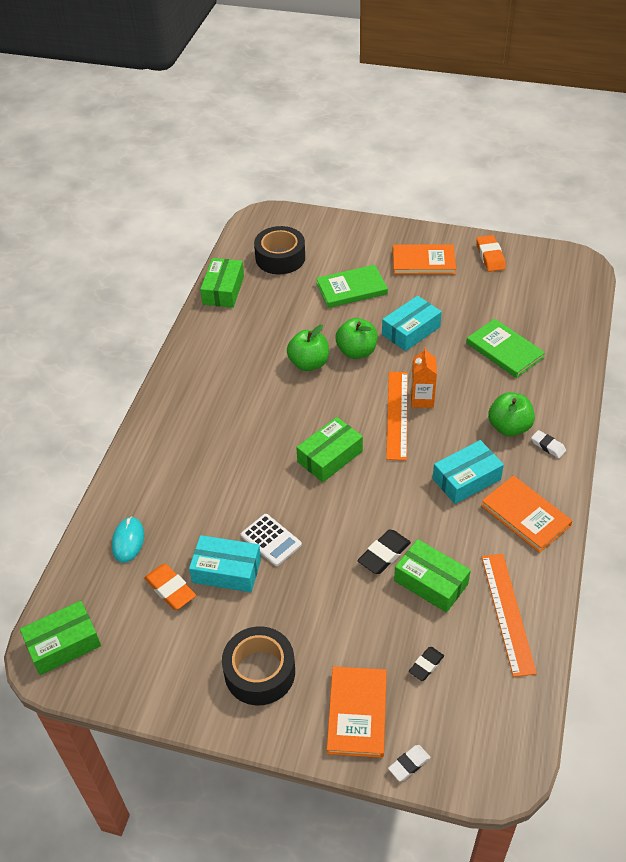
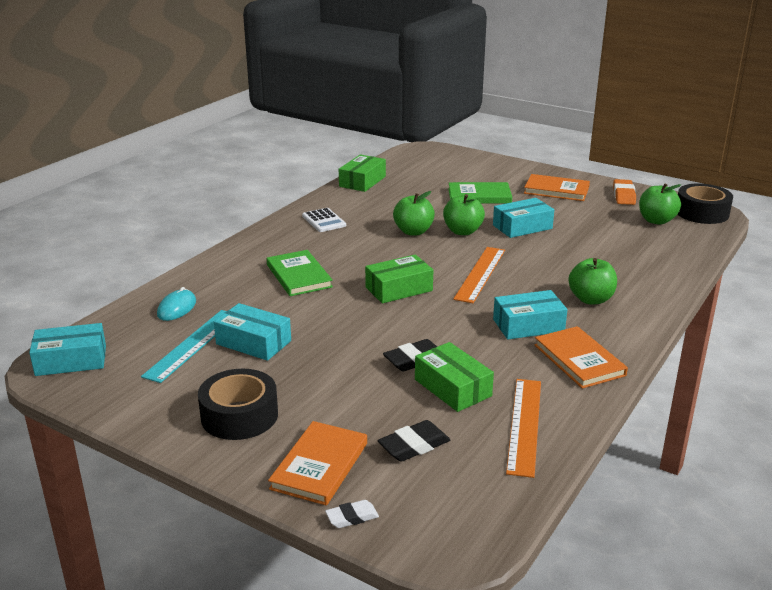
camera: 15 degrees right, 20 degrees down
green box [20,601,101,675] -> turquoise box [29,323,106,376]
orange eraser [144,564,196,610] -> turquoise ruler [141,310,227,383]
white calculator [241,514,302,566] -> white calculator moved to [302,208,346,232]
black tape [254,226,305,274] -> black tape moved to [677,183,733,224]
black eraser [409,647,444,681] -> black eraser [378,420,450,462], size x1.56
orange carton [411,347,437,408] -> none
green book [466,319,545,378] -> green book moved to [267,250,333,296]
white eraser [531,430,566,458] -> none
none -> green apple [639,183,681,225]

